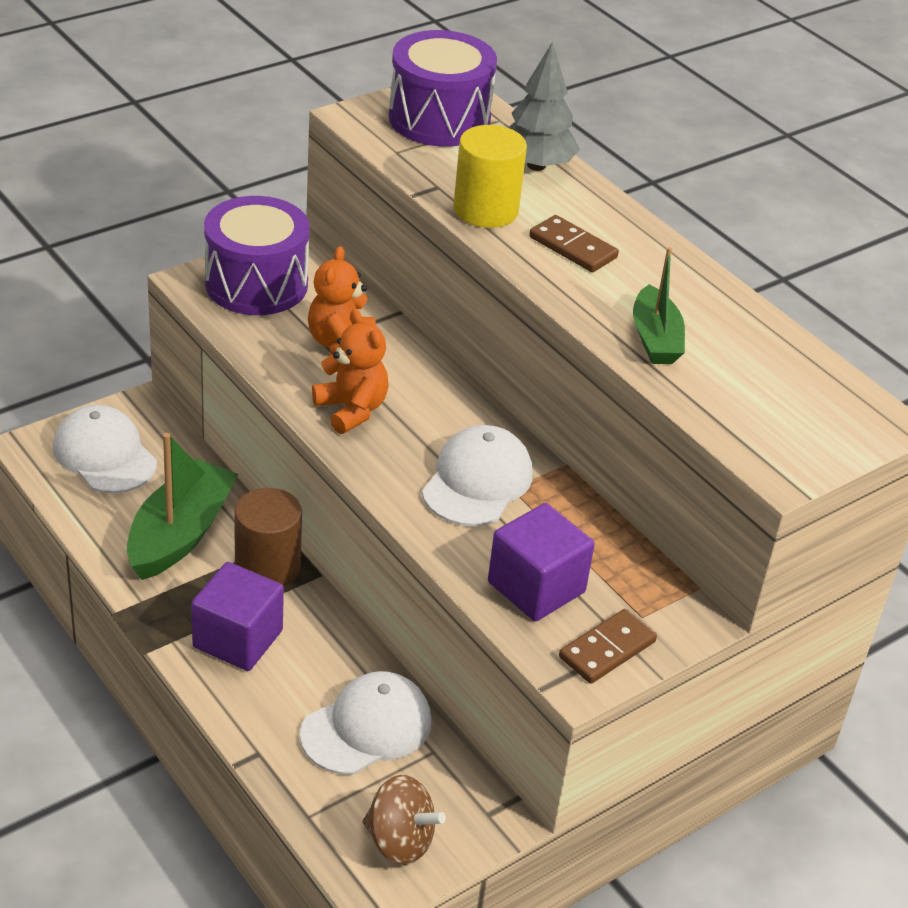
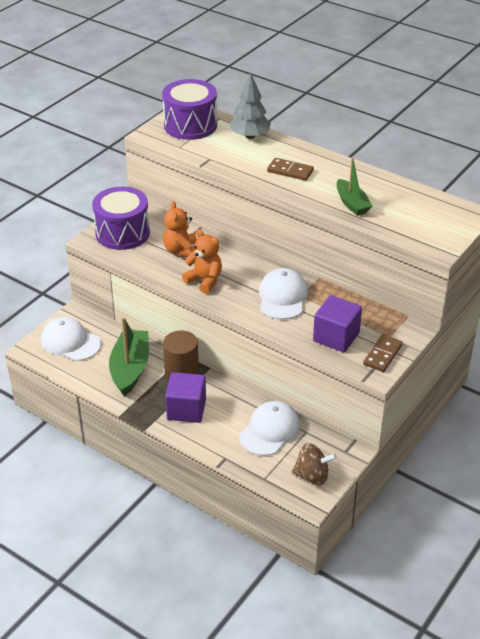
camera: 15 degrees left, 0 degrees up
yellow cylinder [453,125,527,228] -> none

